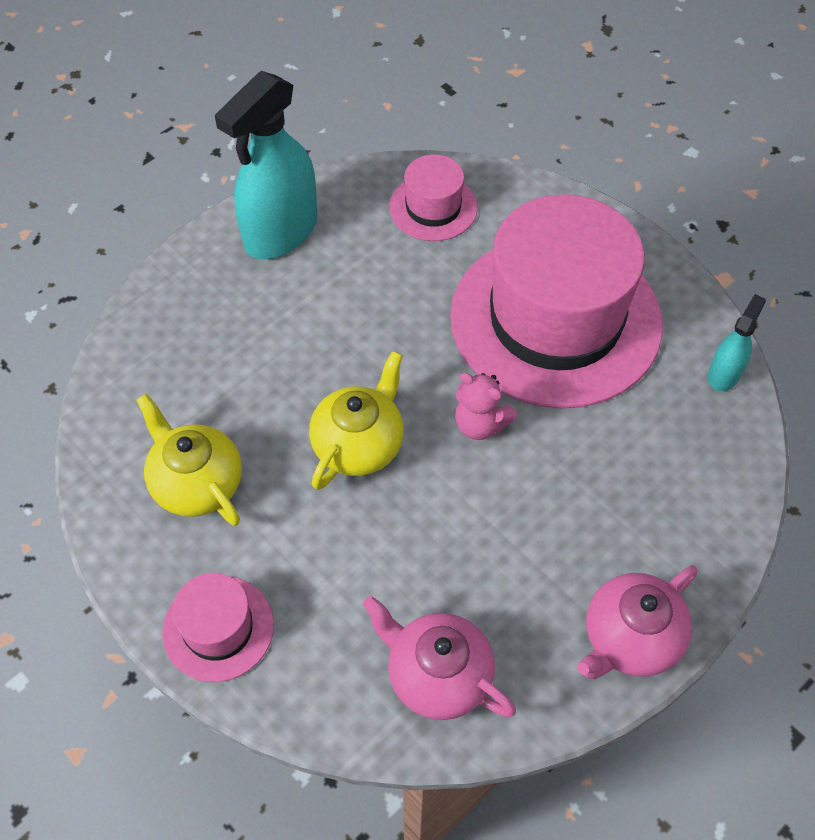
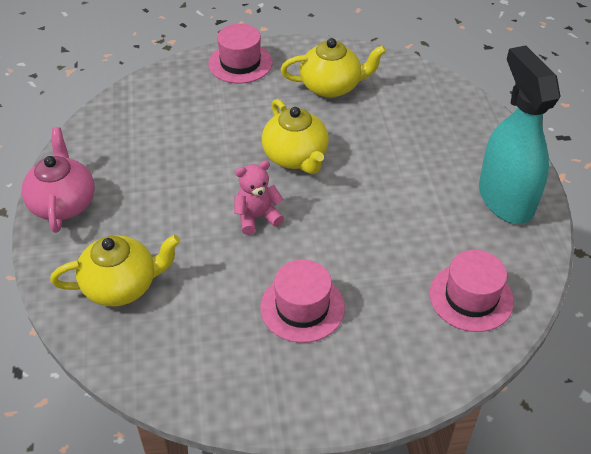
camera: 125 degrees right, 10 degrees down
pink teapot [363,596,516,720] -> none
pink hat [450,194,663,409] -> pink hat [260,259,345,343], size x0.45
turquoise spray bottle [708,294,766,391] -> none
none -> yellow teapot [50,235,181,307]

